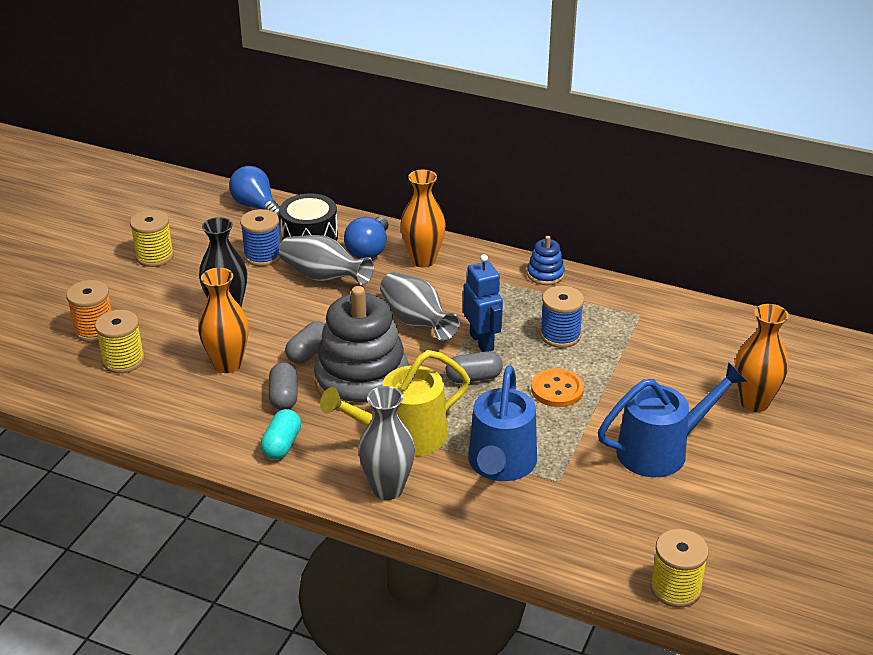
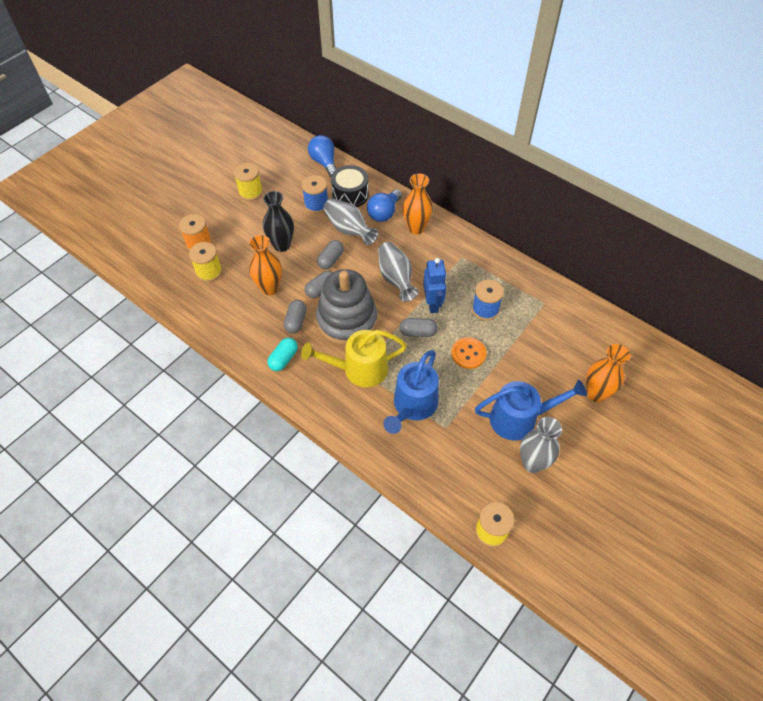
camera: 15 degrees right, 20 degrees up
grey vase [358,386,415,500] -> grey vase moved to [520,417,562,473]
blue stacking toy [527,236,565,285] -> none
none -> grey capsule [317,240,344,269]

